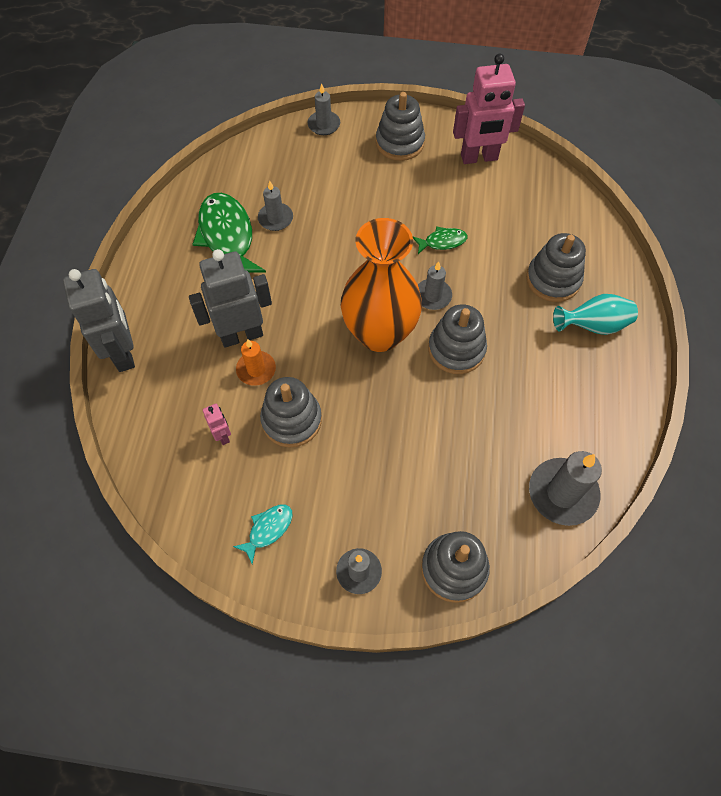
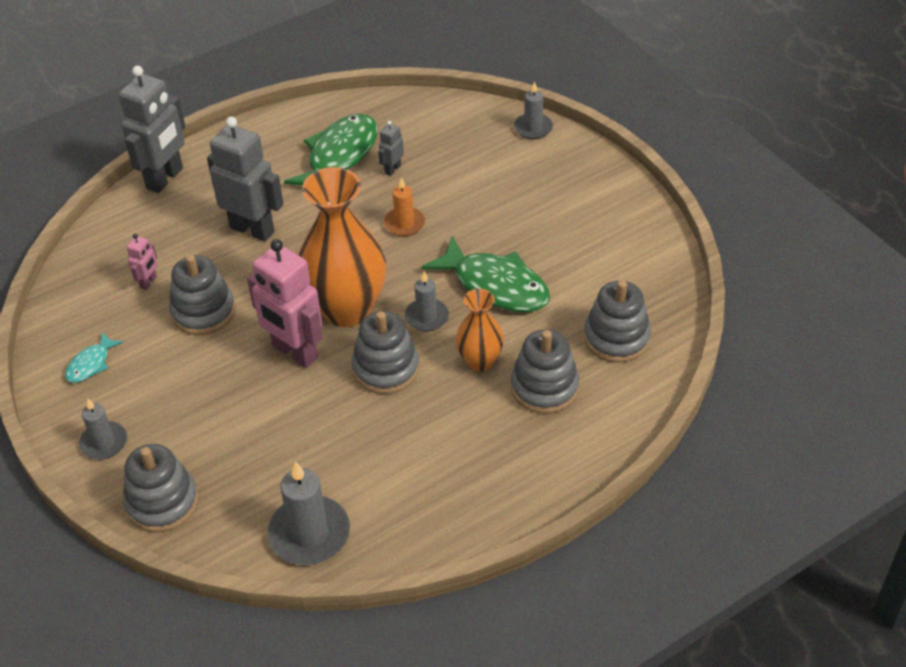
camera: 50 degrees right, 15 degrees down
turquoise fish [233,504,293,564] -> turquoise fish turned 120 degrees clockwise [65,332,124,383]
orange candle [236,339,276,386] -> orange candle moved to [384,177,425,237]
grey candle [258,180,293,231] -> grey robot [378,120,404,176]
grey stacking toy [376,92,425,161] -> grey stacking toy moved to [584,280,651,363]
green fish [413,226,467,254] -> green fish [421,235,550,312], size x2.04
pink robot [453,54,525,164] -> pink robot moved to [247,239,322,368]
turquoise vase [553,294,638,335] -> none
none -> orange vase [456,289,504,372]

